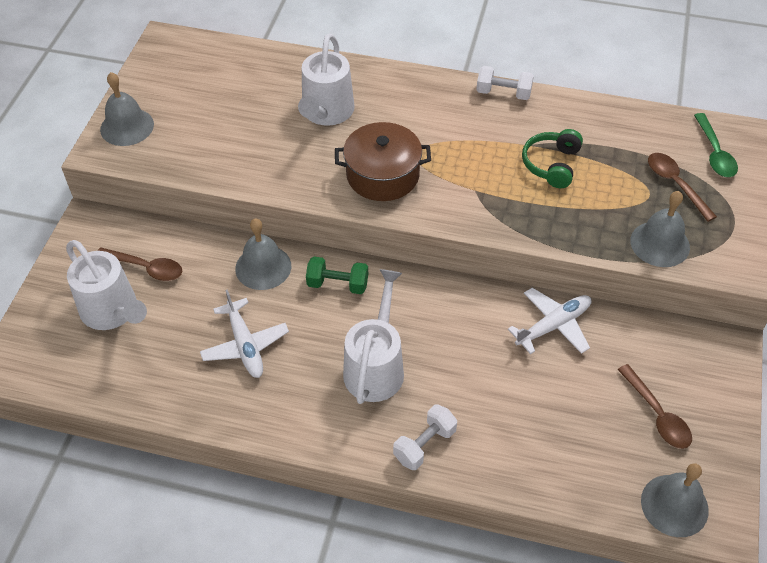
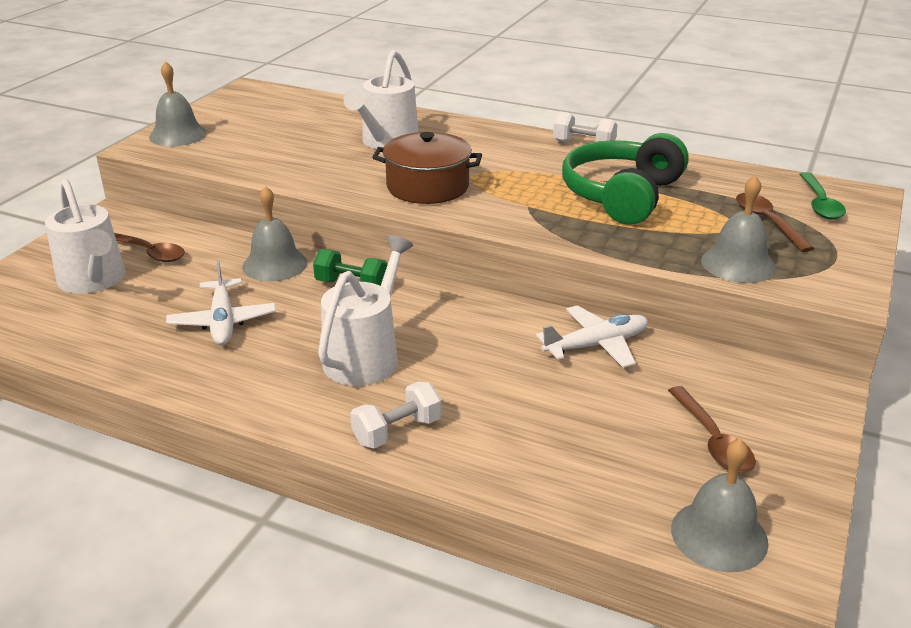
camera: 10 degrees right, 20 degrees down
green headphones [522,129,583,188] -> green headphones [562,133,689,225], size x1.72

